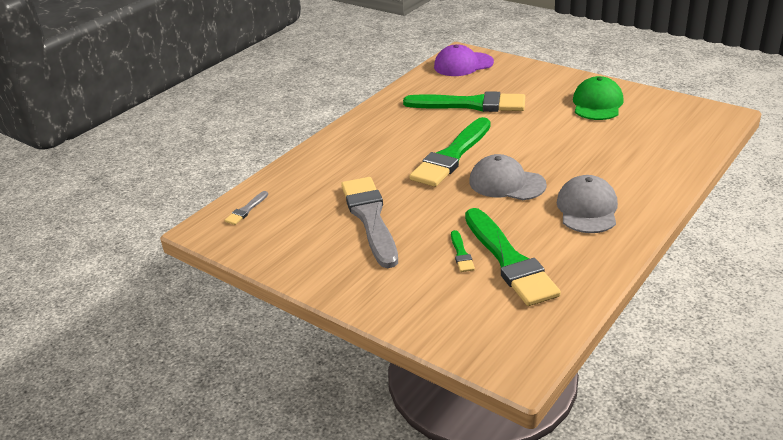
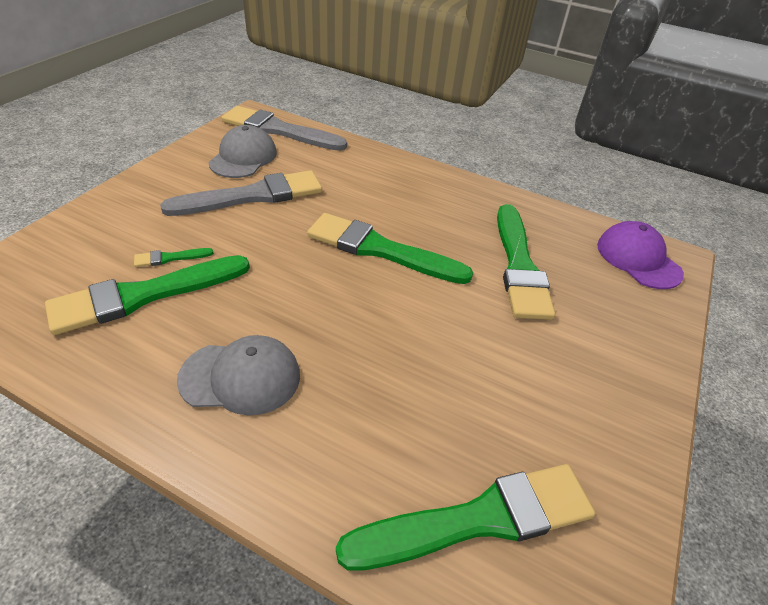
camera: 75 degrees right, 10 degrees up
grey brush [225,191,268,225] -> grey brush [222,106,347,151], size x2.39
grey cap [469,154,547,200] -> grey cap moved to [209,125,277,178]
green cap [573,76,624,120] -> none
none -> green brush [336,464,596,570]

